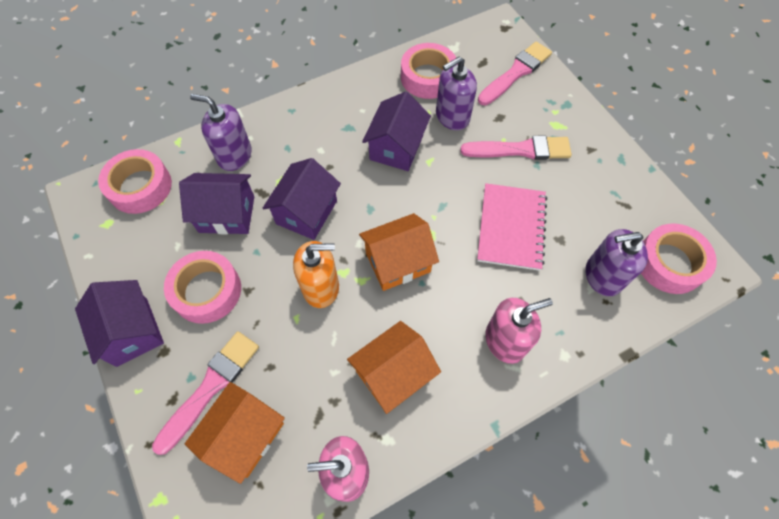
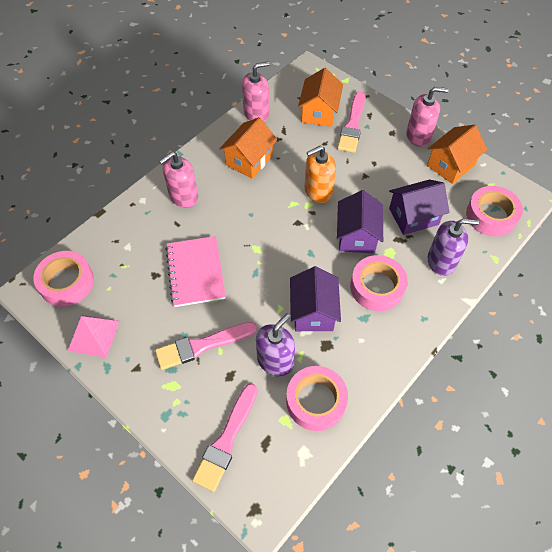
camera: 160 degrees right, 5 degrees down
purple house [75,280,164,367] -> pink soap dispenser [406,87,449,147]
pink tape [164,251,241,324] -> pink tape moved to [350,255,408,311]
orange house [359,213,439,291] -> orange house moved to [427,125,487,184]
purple soap dispenser [586,229,648,296] -> none
none -> pink pyramid [68,315,120,358]

